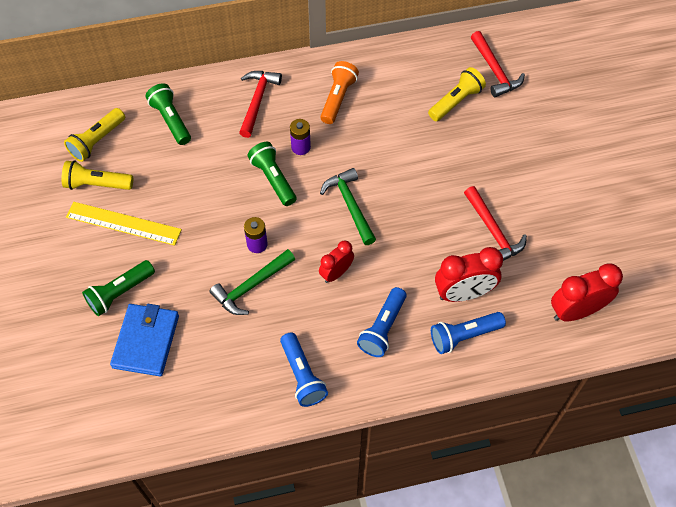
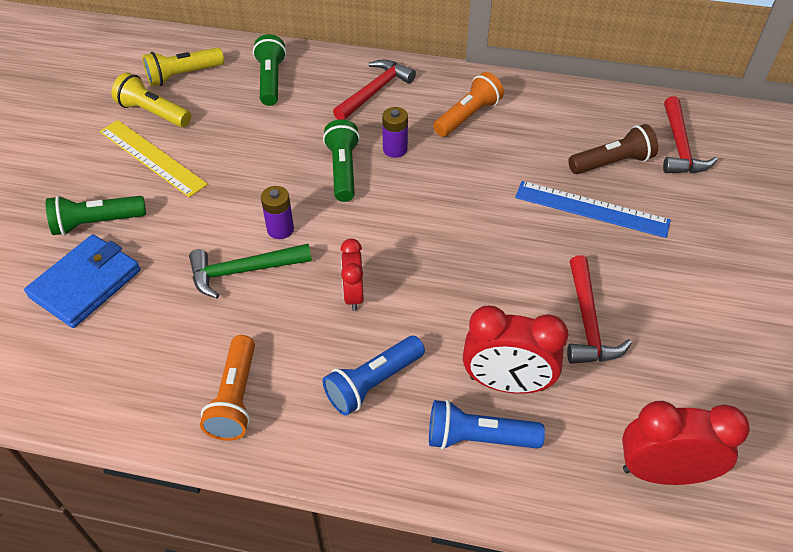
camera: 25 degrees right, 10 degrees down
blue flashlight [280,332,328,407] -> orange flashlight [200,335,255,441]
red clock [319,240,354,283] -> red clock turned 75 degrees counterclockwise [340,239,364,311]
green hammer [320,168,376,245] -> none
yellow flashlight [428,67,486,121] -> brown flashlight [568,124,658,174]
none -> blue ruler [515,181,671,238]

